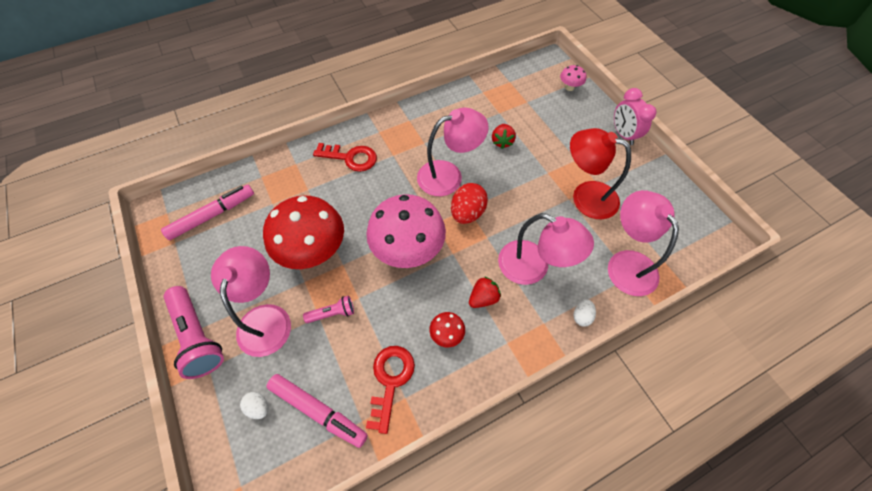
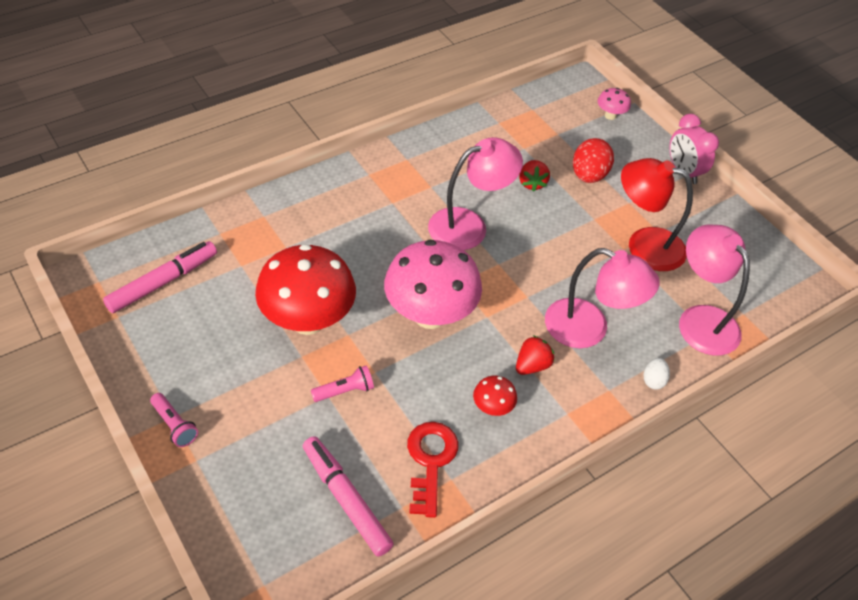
camera: 10 degrees left, 10 degrees down
pink flashlight [163,286,224,379] -> pink flashlight [150,393,198,447], size x0.52
pink lamp [211,246,291,357] -> none
white egg [240,392,268,419] -> none
pink marker [266,374,368,448] -> pink marker turned 150 degrees counterclockwise [303,436,394,557]
red key [313,143,377,172] -> none
red egg [451,183,488,224] -> red egg moved to [573,138,614,183]

